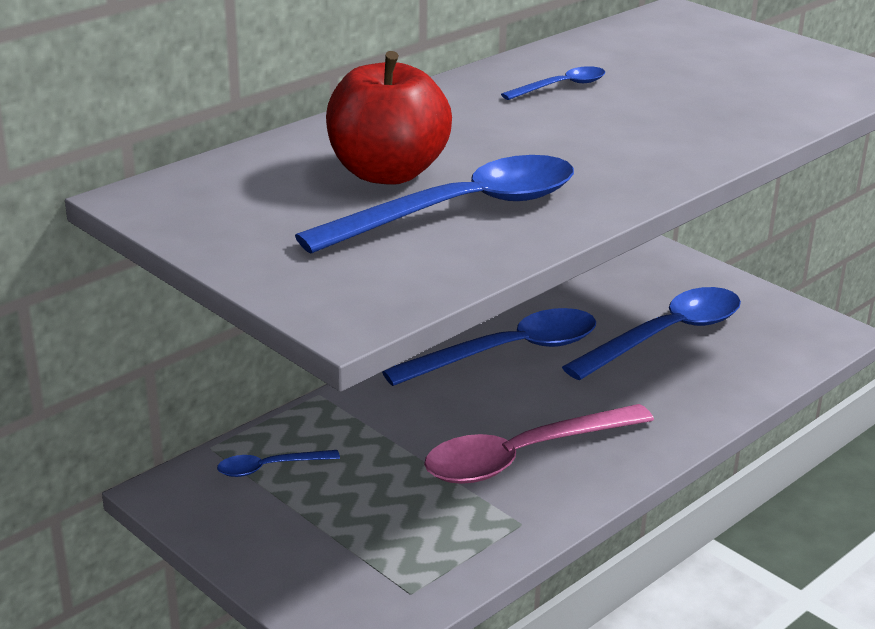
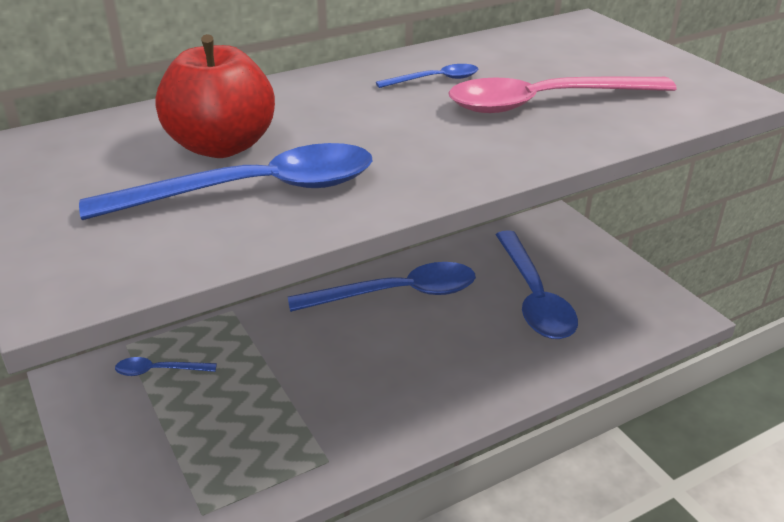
camera: 15 degrees right, 5 degrees up
pink spoon [424,404,654,484] -> pink spoon moved to [448,77,677,113]
blue spoon [562,287,741,381] -> blue spoon turned 105 degrees clockwise [496,230,578,339]

